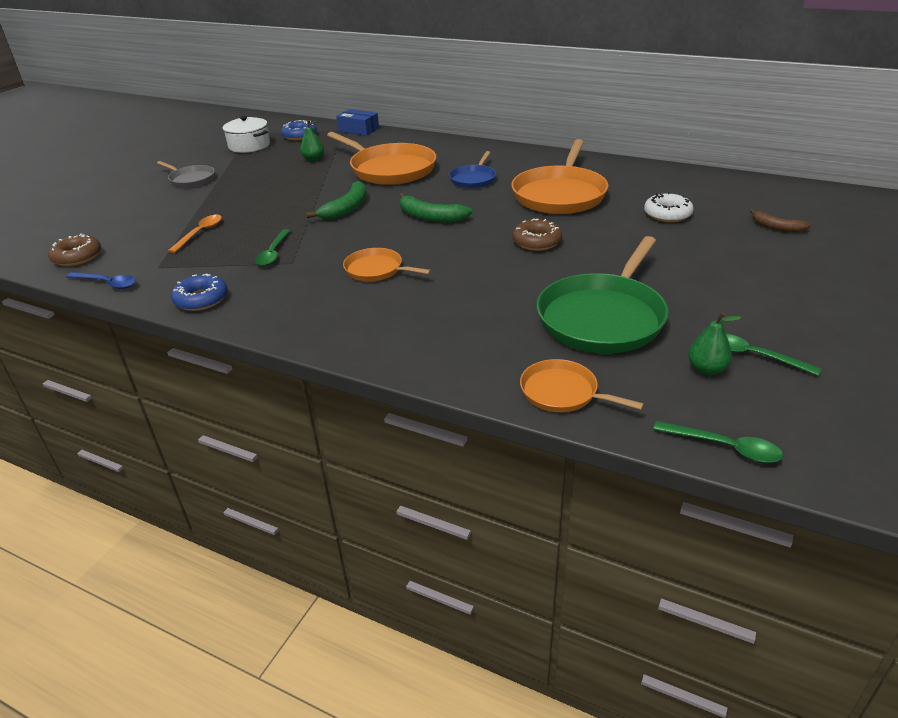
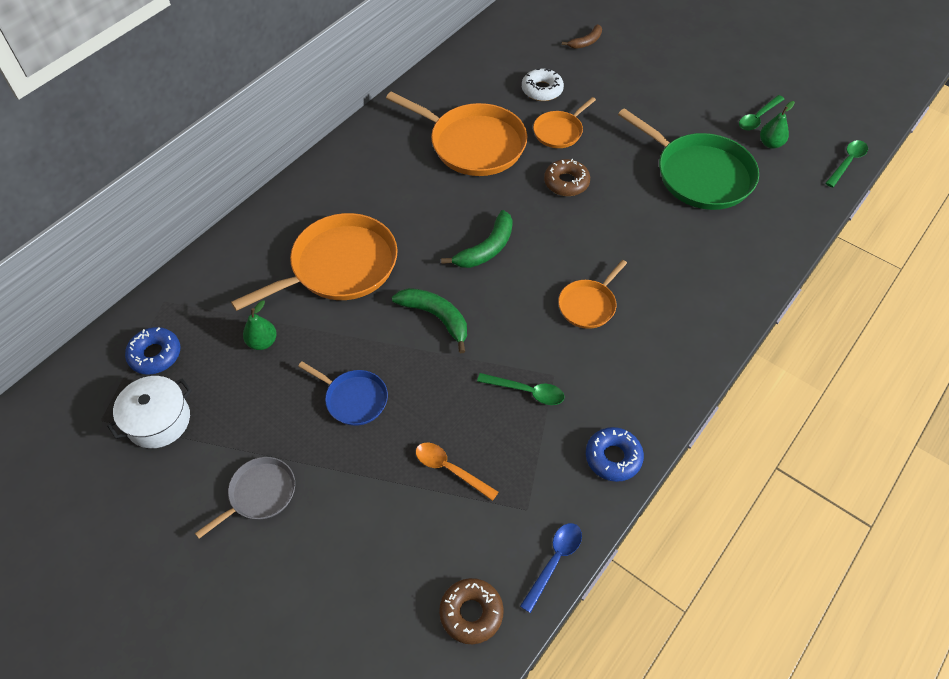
camera: 80 degrees left, 20 degrees up
blue box [336,109,379,136] -> none
blue pan [449,151,496,188] -> blue pan moved to [298,361,388,426]
orange pan [520,359,644,412] -> orange pan moved to [533,97,596,148]

